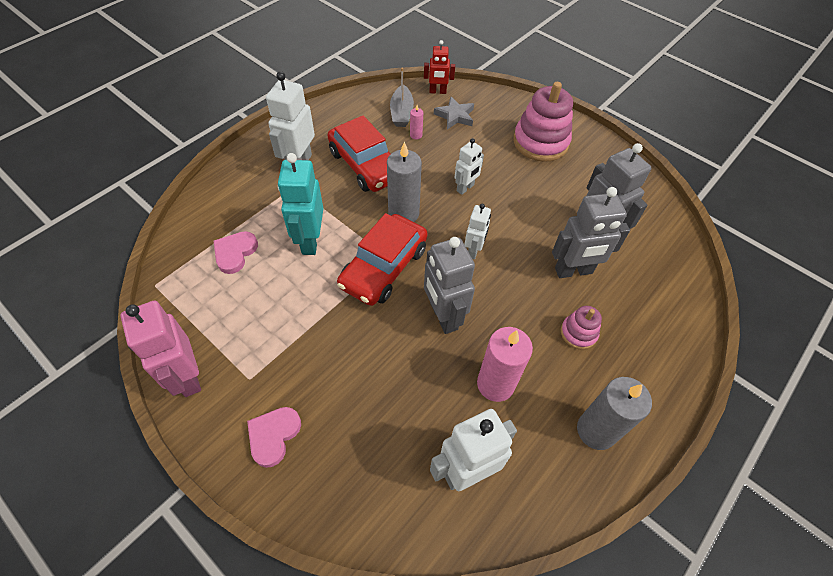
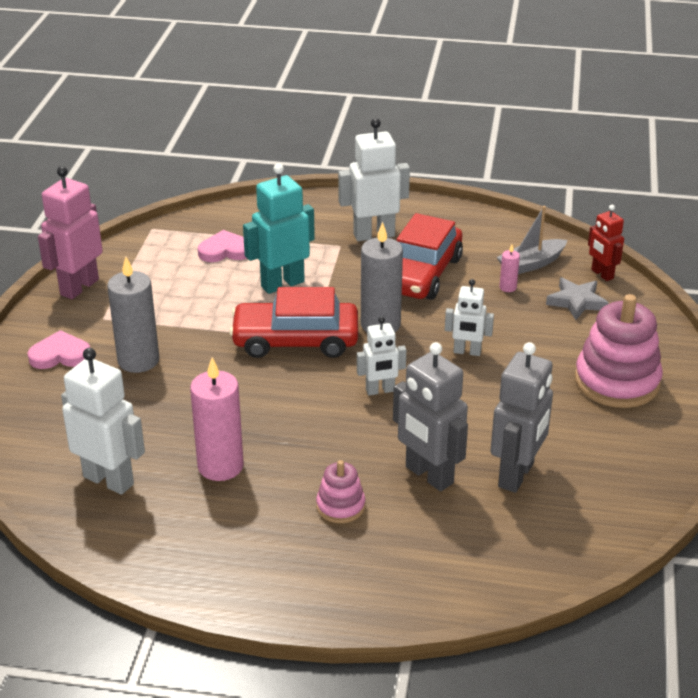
camera: 60 degrees right, 20 degrees down
grey robot [424,237,475,334] -> none
grey candle [577,377,652,450] -> grey candle moved to [107,256,159,373]

